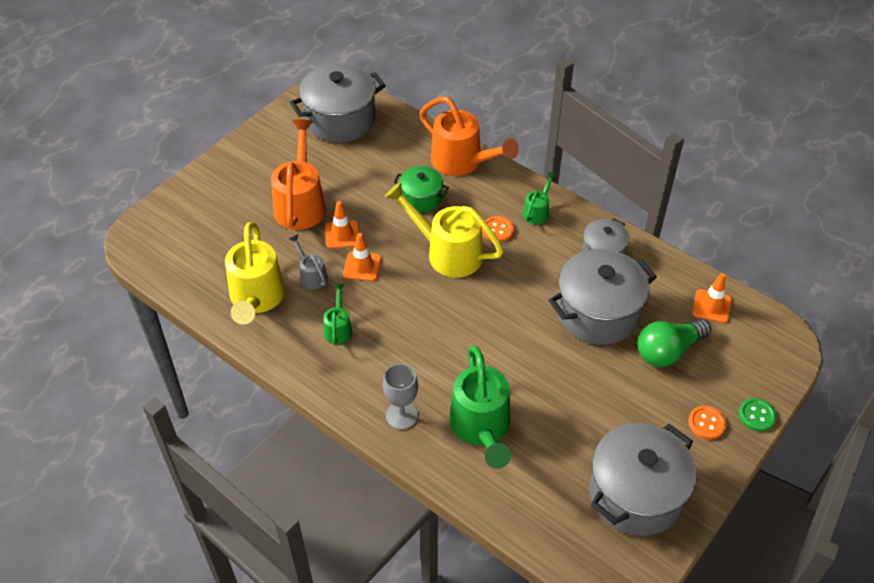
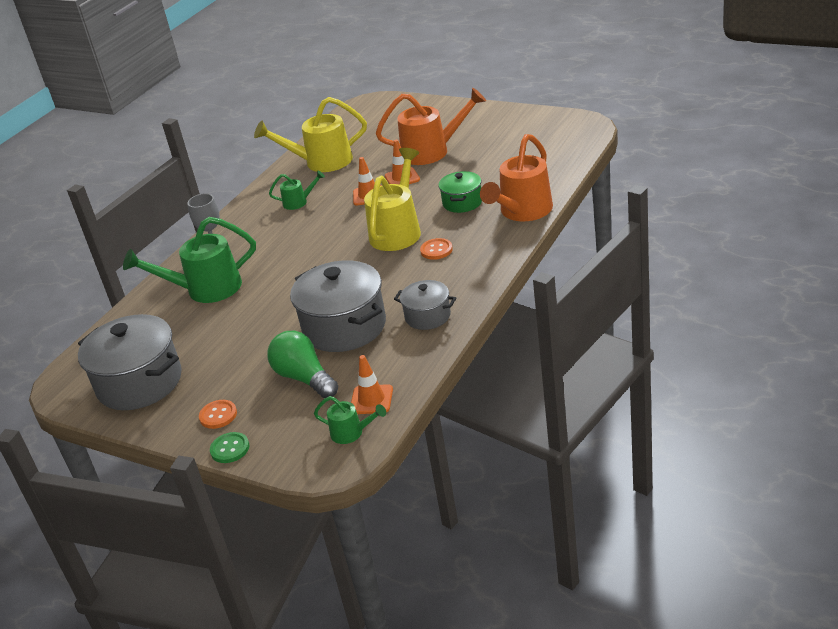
camera: 85 degrees right, 15 degrees down
grey watering can [289,235,328,289] -> none
grey pot [290,63,386,143] -> none
green watering can [523,172,557,225] -> green watering can moved to [314,396,386,444]

